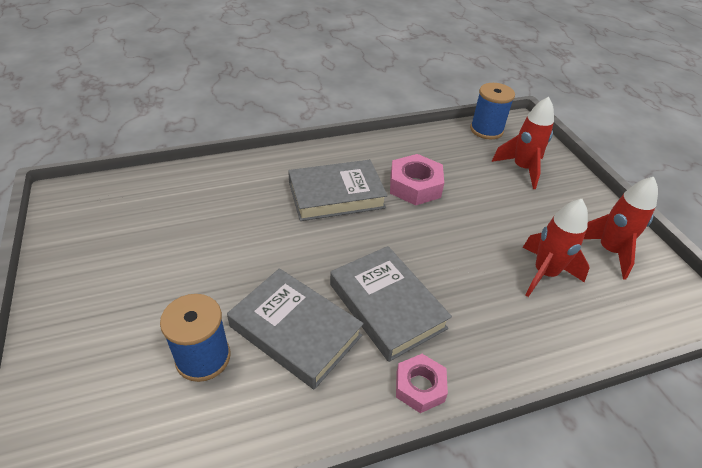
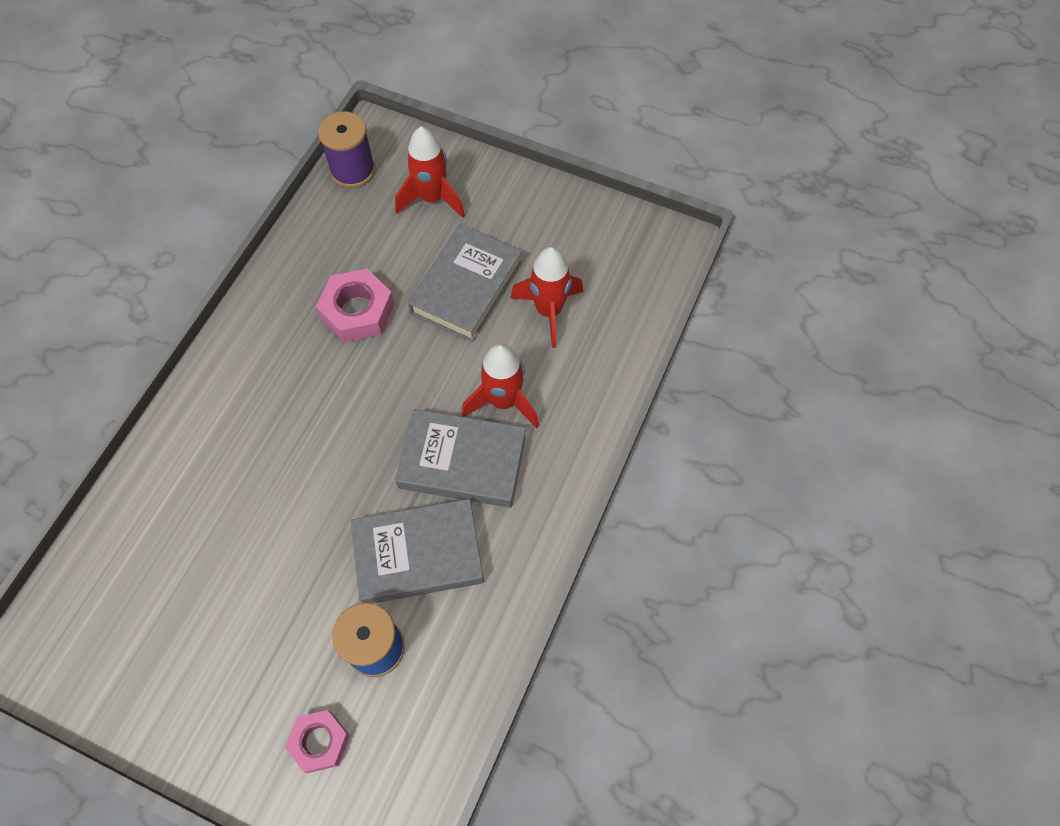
camera: 45 degrees left, 20 degrees up
grey book [288,160,388,221] -> grey book moved to [408,224,522,342]
pink nut [396,354,448,413] -> pink nut moved to [285,710,350,773]
blue spool [470,83,515,140] -> purple spool [318,111,375,188]
red rocket [584,177,658,279] -> red rocket moved to [462,344,539,428]

